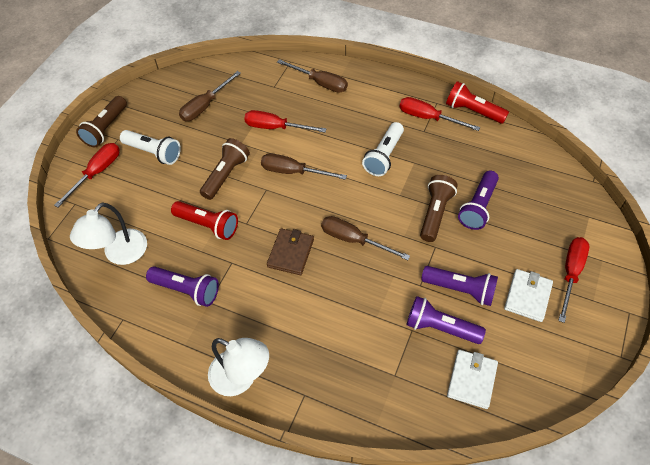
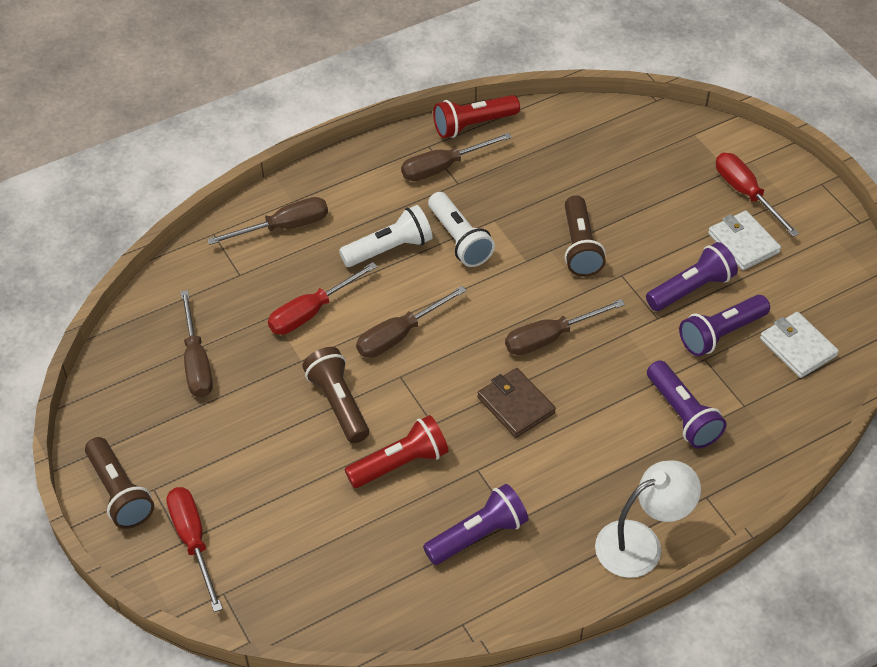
camera: 55 degrees left, 5 degrees down
white lamp [70,203,147,265] -> none
white flashlight [120,130,181,165] -> white flashlight moved to [339,205,433,267]
red screwdriver [400,97,480,131] -> brown screwdriver [401,133,512,181]
brown flashlight [420,175,458,242] -> brown flashlight turned 150 degrees counterclockwise [565,195,606,277]
purple flashlight [458,171,499,230] -> purple flashlight moved to [647,360,727,449]

